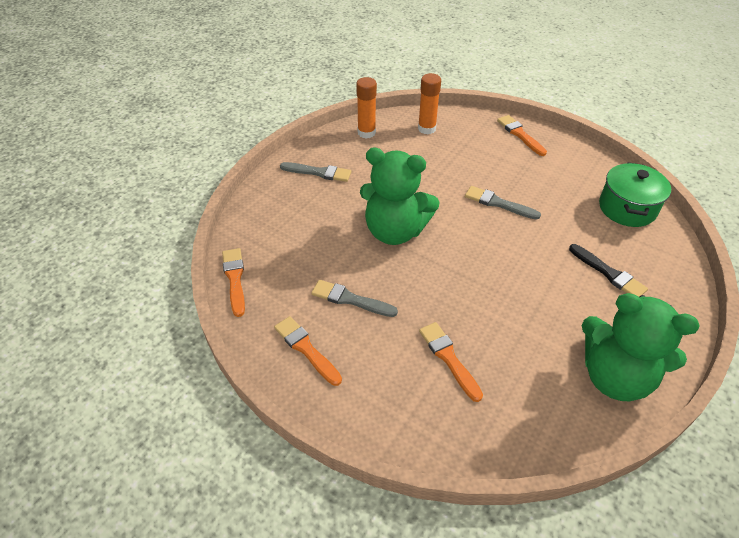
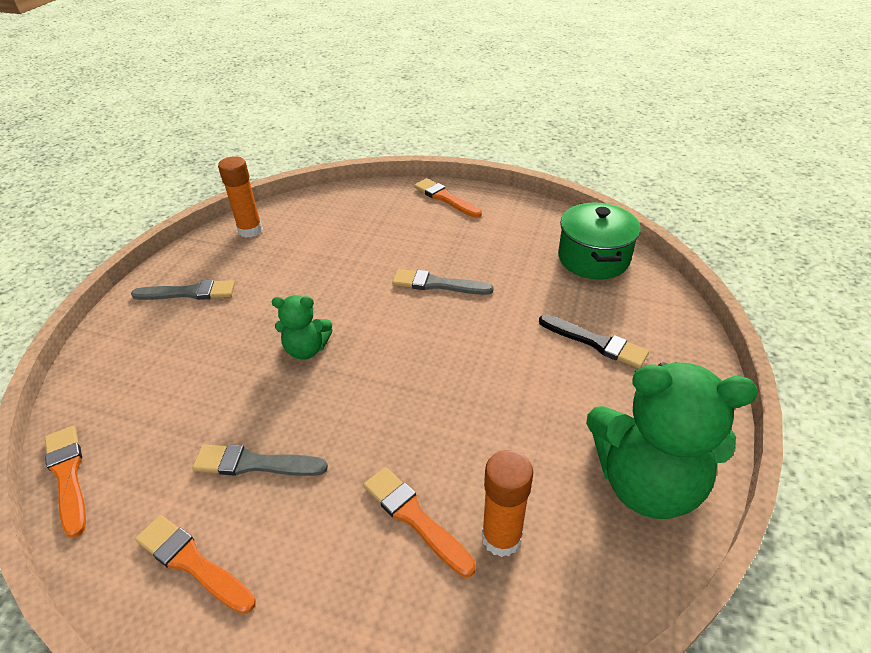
camera: 15 degrees left, 5 degrees down
green teddy bear [360,148,440,245] -> green teddy bear [272,295,333,360], size x0.51
orange glue stick [418,73,441,134] -> orange glue stick moved to [482,450,533,557]

